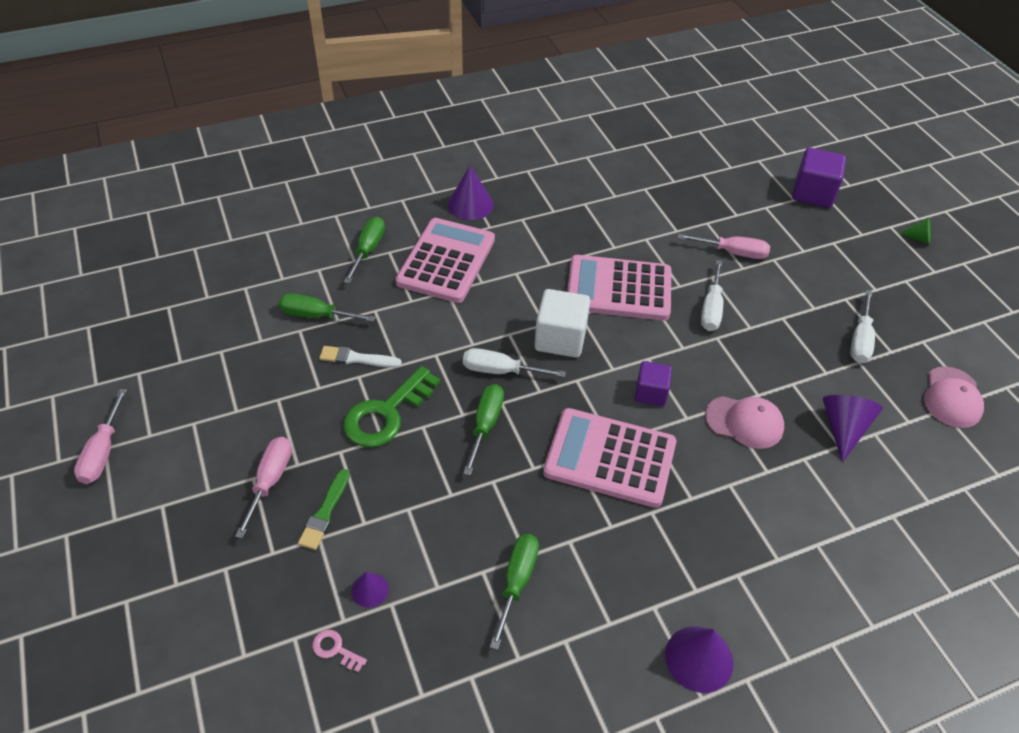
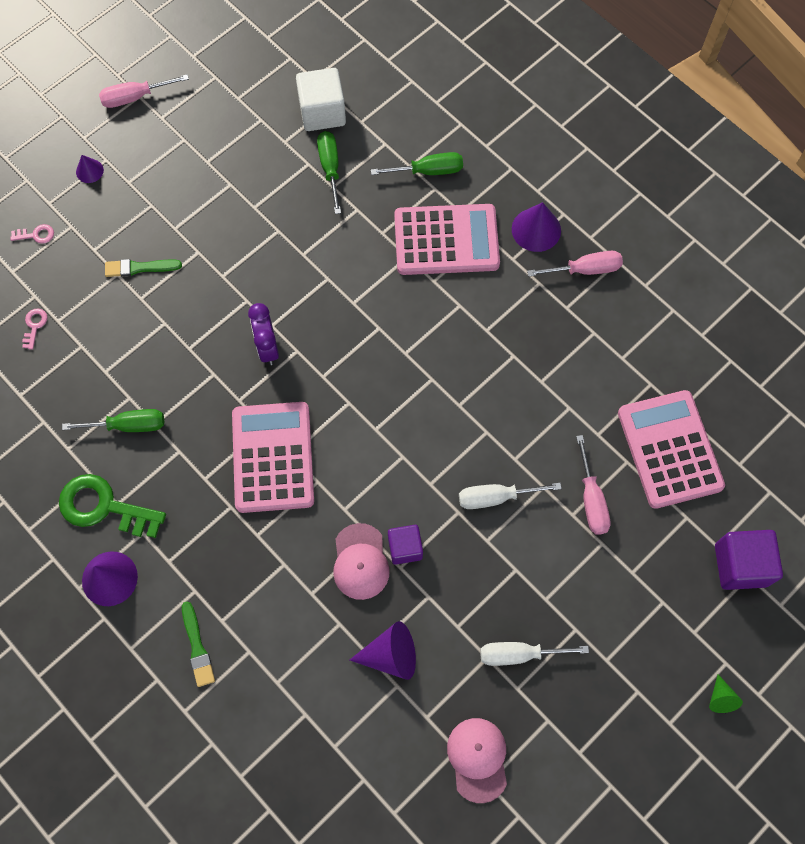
camera: 70 degrees right, 20 degrees up
pink screwdriver [235,437,292,538] -> pink screwdriver moved to [527,251,623,277]
white brush [319,346,402,368] -> none
green key [343,366,440,447] -> green key moved to [59,474,166,538]
purple cone [351,572,389,608] -> purple cone moved to [76,155,104,183]
white screwdriver [463,348,566,377] -> none
green screwdriver [463,384,504,475] -> purple clock [248,303,279,365]
white cube [535,289,590,358] -> white cube moved to [296,68,346,131]
pink calculator [567,255,671,321] -> pink calculator moved to [618,390,725,509]
purple cube [635,361,672,406] -> purple cube moved to [388,525,423,565]
pink cap [924,366,984,428] -> pink cap turned 90 degrees clockwise [447,718,507,803]
none -> pink key [10,224,54,244]
none -> green brush [182,601,215,687]

